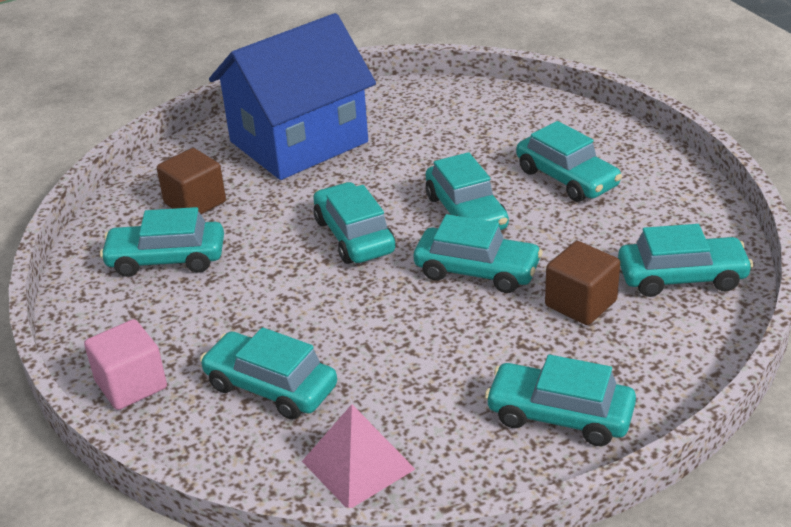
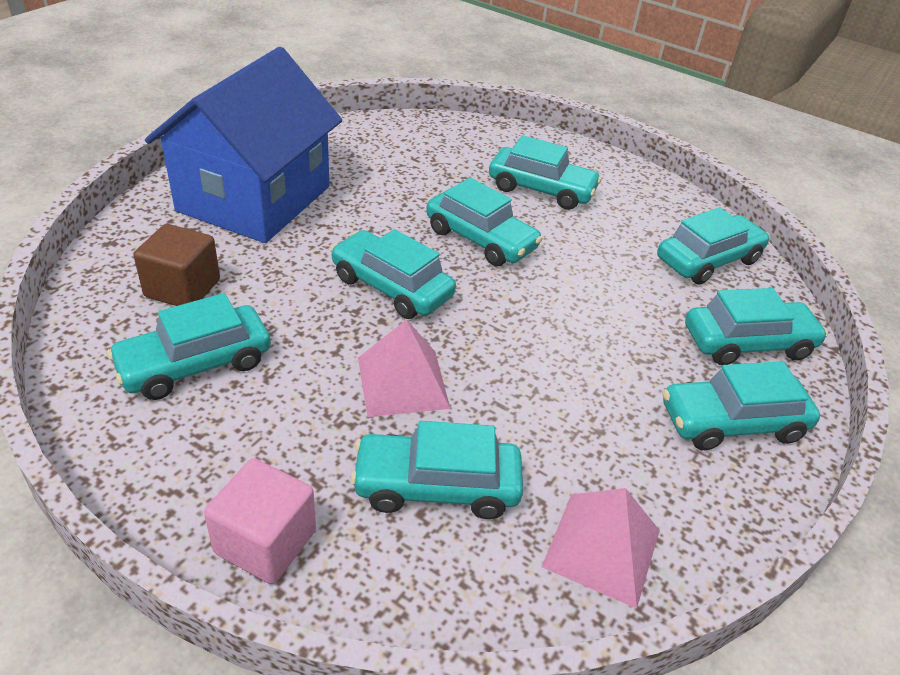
camera: 35 degrees left, 5 degrees up
turquoise car [414,214,543,293] -> turquoise car moved to [685,288,828,365]
brown cube [545,241,620,325] -> none
none -> pink pyramid [358,319,450,417]

